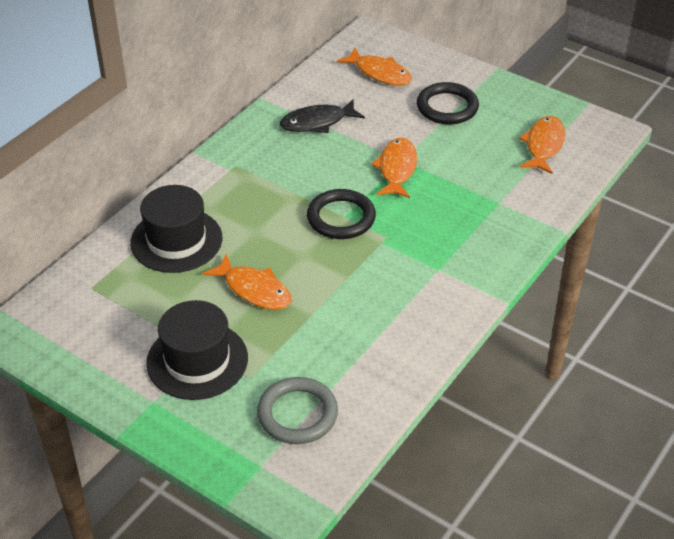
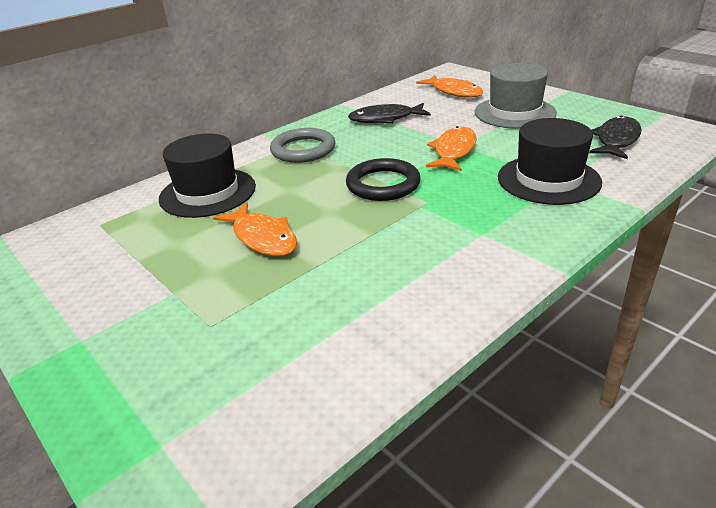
camera: 15 degrees right, 10 degrees down
black hat [146,300,248,400] -> black hat moved to [498,118,602,205]
grey ring [257,377,338,444] -> grey ring moved to [270,128,336,163]
black ring [417,82,479,125] -> grey hat [475,63,557,129]
orange fish [519,116,565,174] -> black fish [589,116,642,159]

